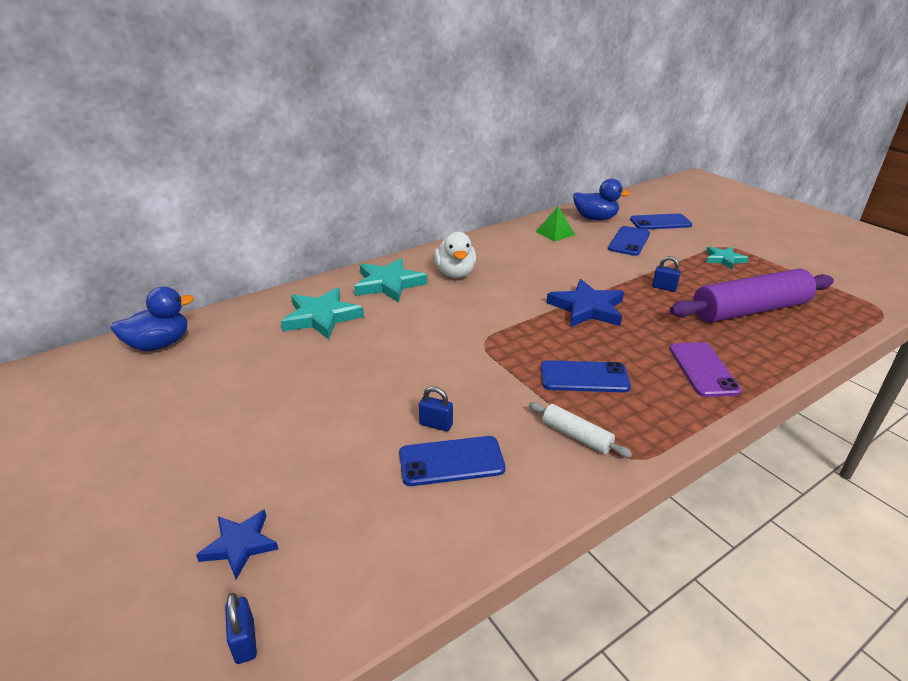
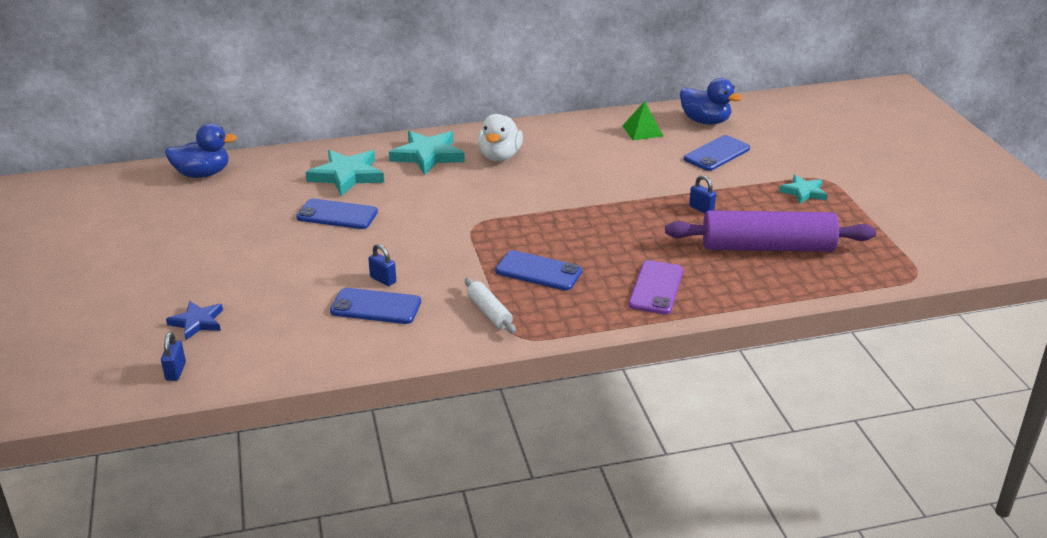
camera: 20 degrees right, 0 degrees up
blue star [546,279,624,327] -> none
blue phone [630,214,692,229] -> blue phone moved to [296,199,378,229]

